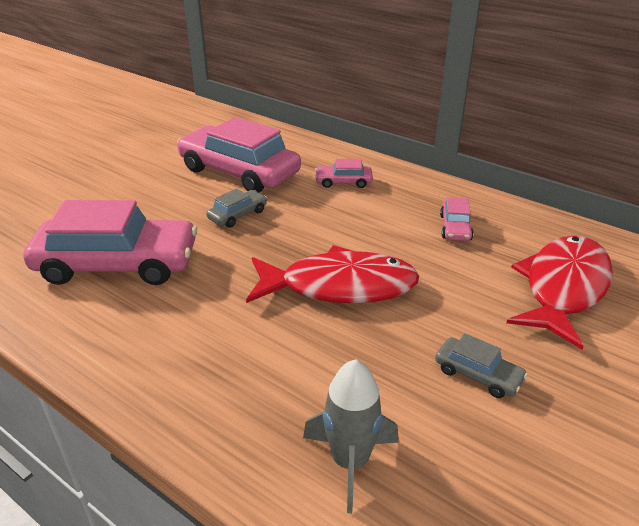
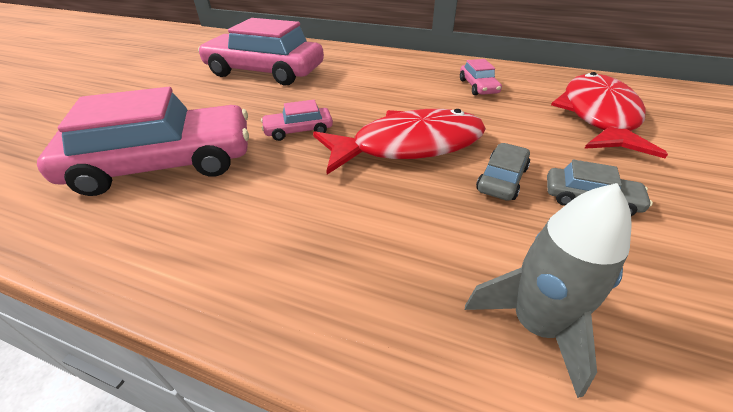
camera: 15 degrees left, 5 degrees up
grey car [206,189,267,228] -> grey car moved to [476,143,530,201]
pink car [315,159,373,188] -> pink car moved to [261,100,333,141]

